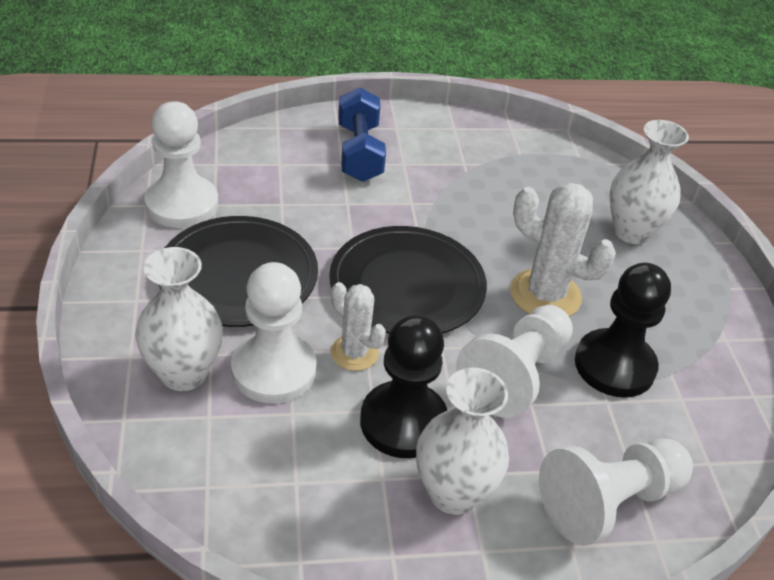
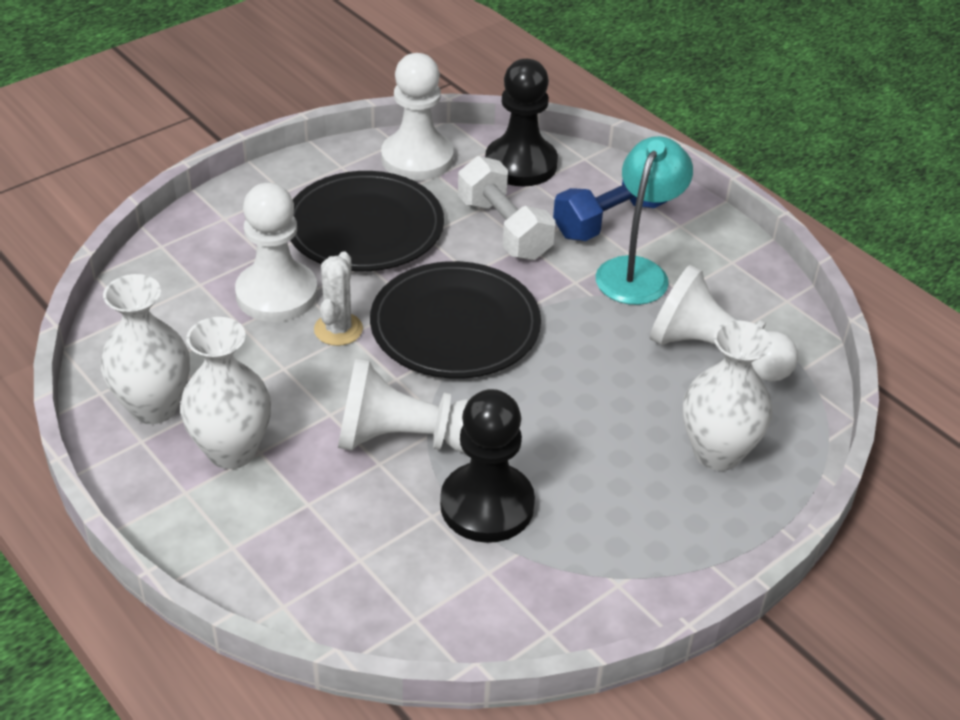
camera: 60 degrees right, 0 degrees up
white vase [135,247,223,391] -> white vase moved to [101,274,190,424]
black pawn [360,315,447,458] -> black pawn moved to [485,59,558,187]
white cactus [510,182,616,316] -> none
white pawn [539,439,693,546] -> white pawn moved to [650,265,798,382]
none -> white dumbbell [458,156,555,260]
none -> turquoise lamp [596,136,693,305]

